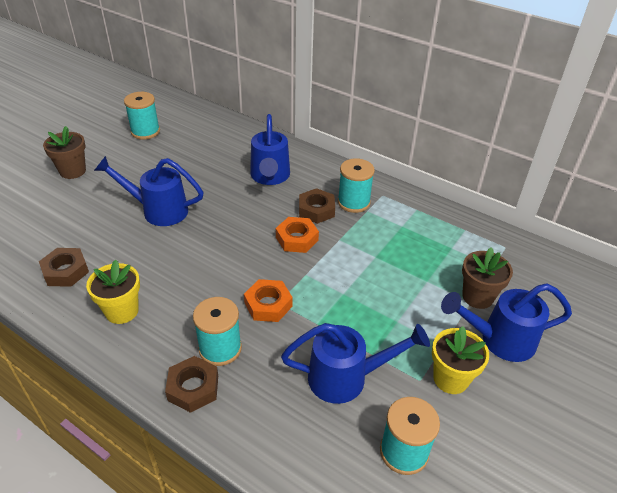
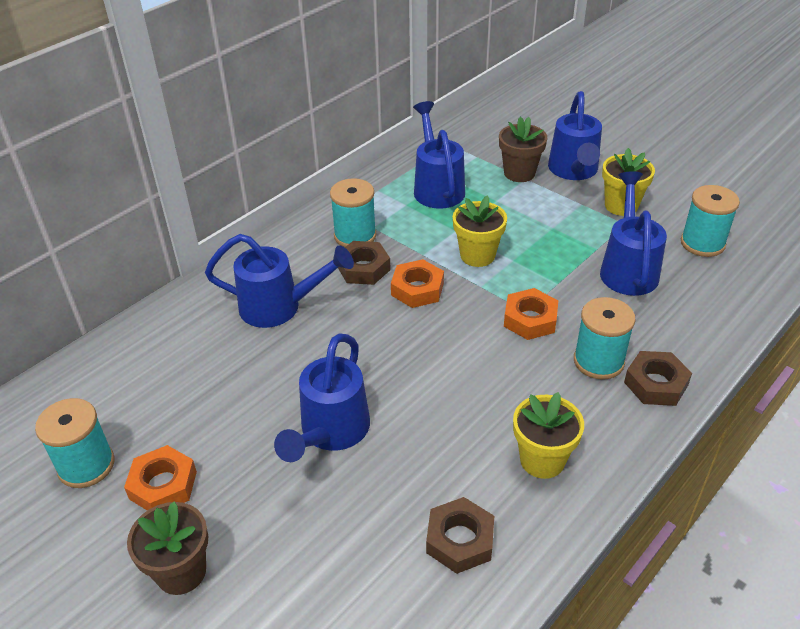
camera: 80 degrees left, 0 degrees up
none -> orange nut [124,445,197,511]
none -> blue watering can [413,101,465,209]
none -> yellow flower pot [453,195,507,267]

